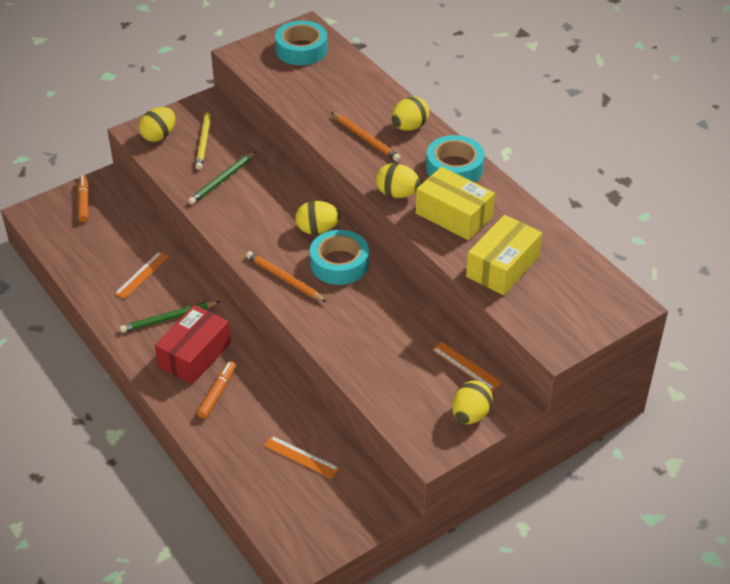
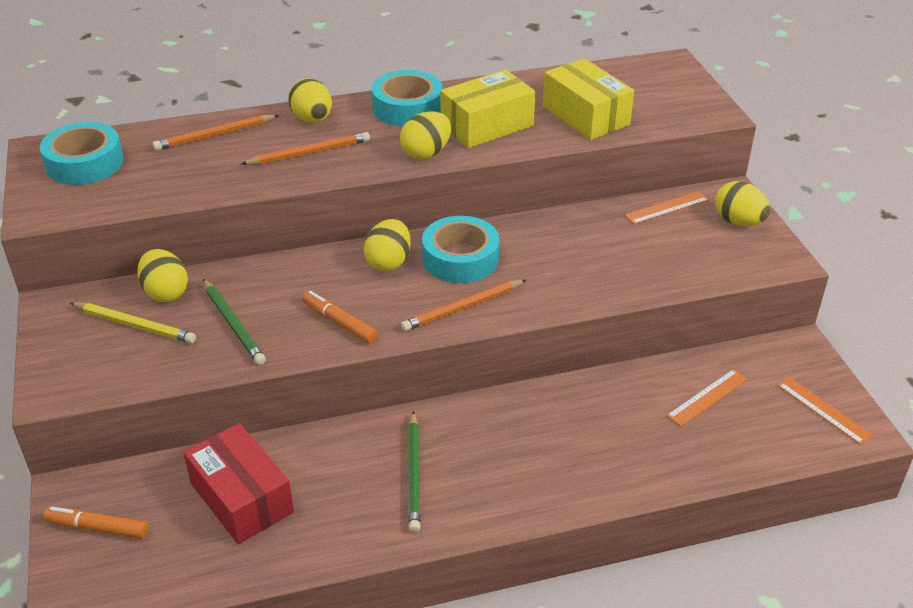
camera: 70 degrees left, 5 degrees down
orange ruler [114,252,169,299] -> orange ruler moved to [778,377,873,445]
yellow egg [139,107,175,142] -> yellow egg moved to [137,249,188,302]
red box [155,305,231,384] -> red box moved to [183,423,294,544]
orange marker [197,361,236,419] -> orange marker moved to [302,291,378,344]
none -> orange pencil [153,115,279,151]

